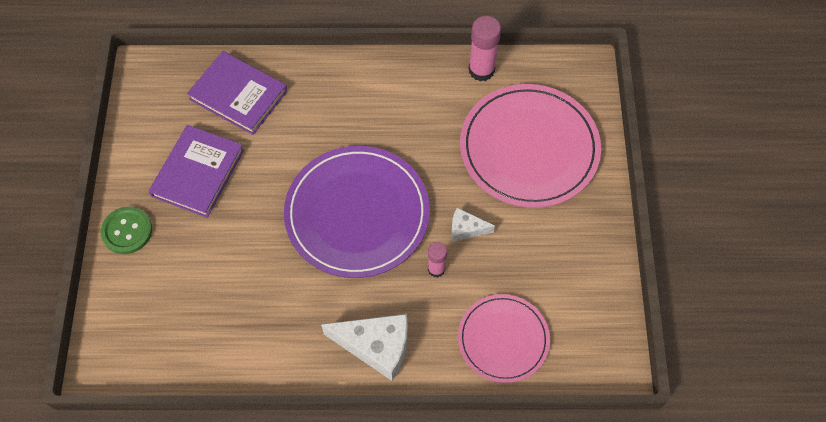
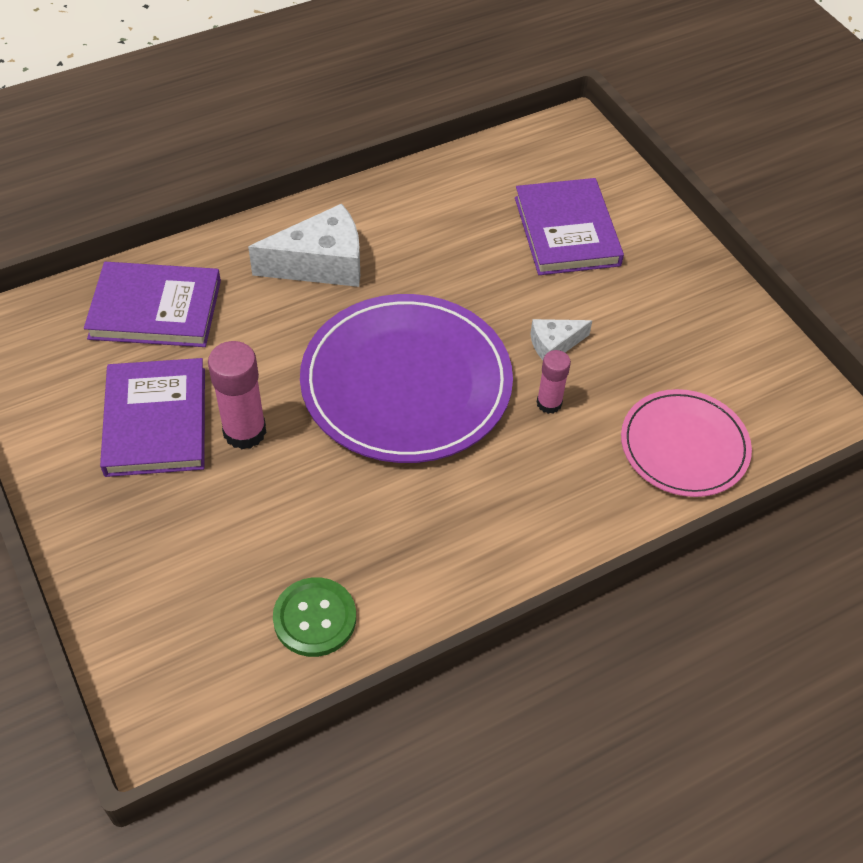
camera: 30 degrees left, 10 degrees down
green button [101,206,152,254] -> green button moved to [273,577,356,657]
white cheese [321,314,408,381] -> white cheese moved to [248,204,360,287]
pink plate [460,84,601,208] -> purple book [515,178,624,275]
pink glue stick [469,16,501,81] -> pink glue stick moved to [208,341,266,449]

